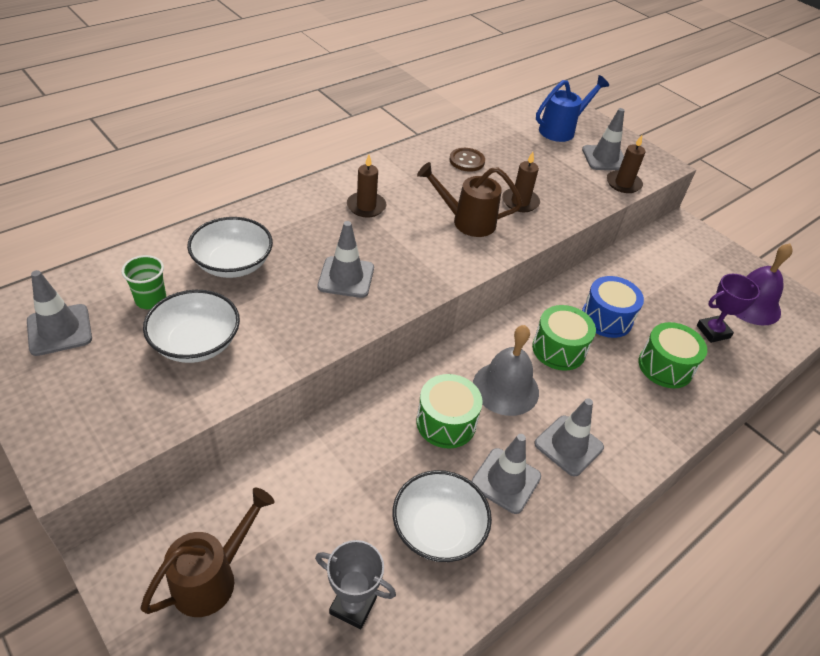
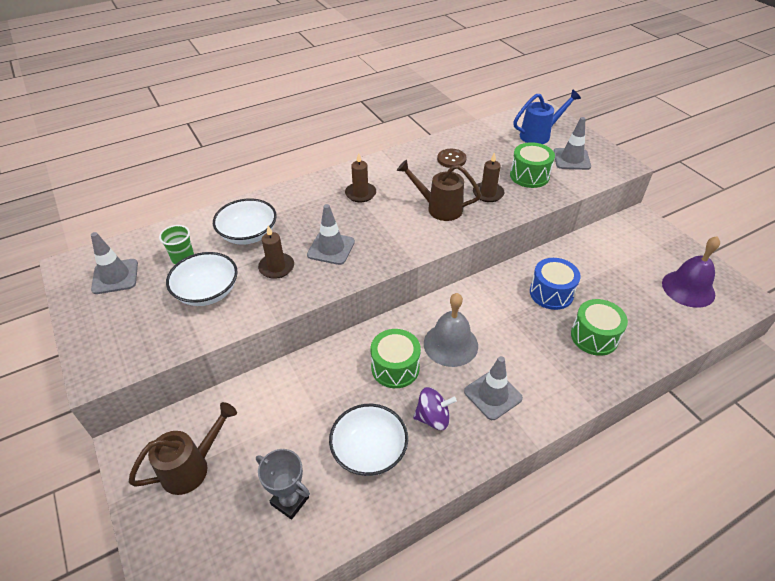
camera: 15 degrees right, 0 degrees up
grey traffic cone [471,434,541,514] -> purple spinning top [413,387,457,430]
green drum [532,305,596,371] -> green drum moved to [510,142,555,188]
brown candle [607,135,645,193] -> brown candle moved to [258,226,294,279]
purple trophy [697,274,760,343] -> none

